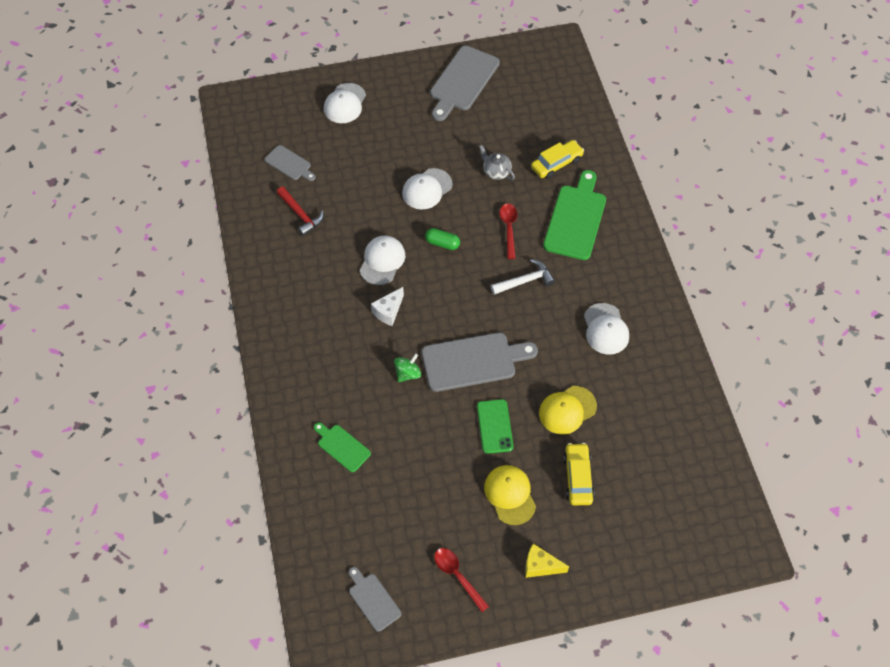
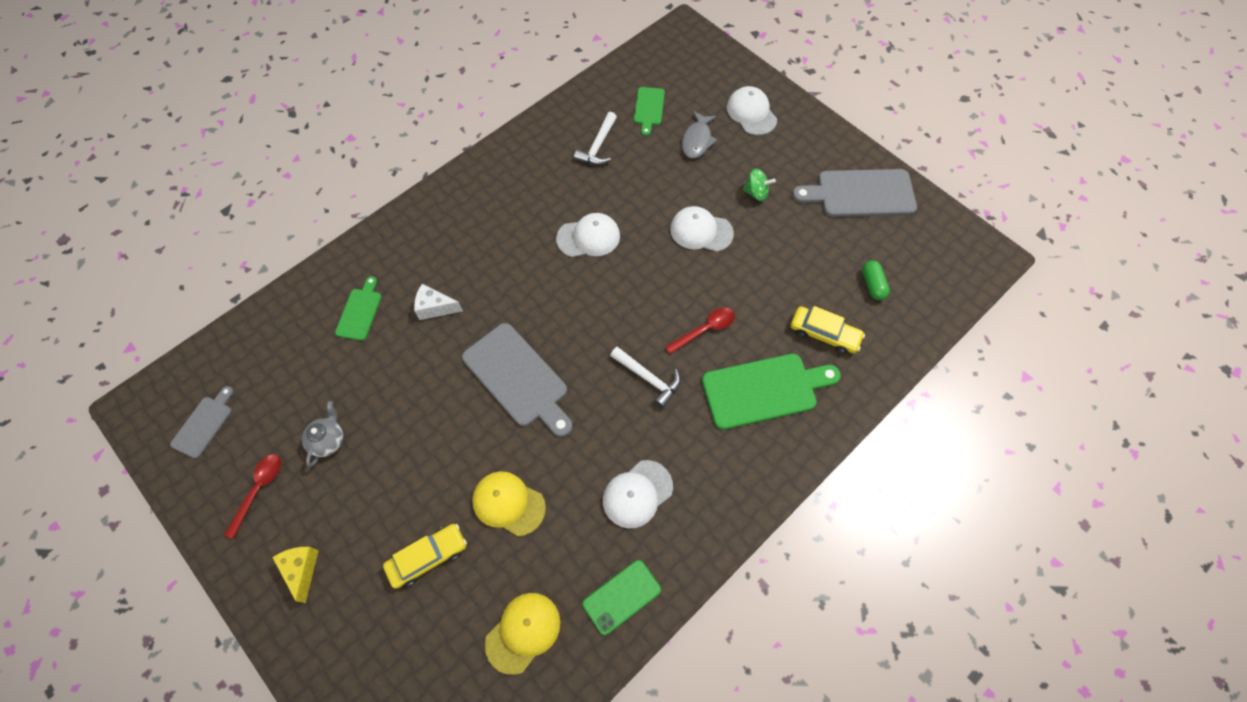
camera: 60 degrees right, 5 degrees up
grey cutting board [265,145,316,181] -> green cutting board [634,87,665,136]
red hammer [277,187,324,236] -> white hammer [574,112,617,165]
white cap [324,83,366,123] -> white cap turned 75 degrees clockwise [726,86,777,135]
white cheese [371,287,404,326] -> white cheese moved to [414,284,463,320]
green spinning top [394,353,421,382] -> green spinning top moved to [743,169,776,201]
green capsule [425,228,460,250] -> green capsule moved to [862,260,890,300]
green phone [477,399,513,454] -> green phone moved to [582,560,661,635]
grey teapot [479,145,515,180] -> grey teapot moved to [302,401,343,467]
yellow cap [484,465,536,525] -> yellow cap moved to [485,593,560,675]
none -> grey fish [682,111,717,158]

